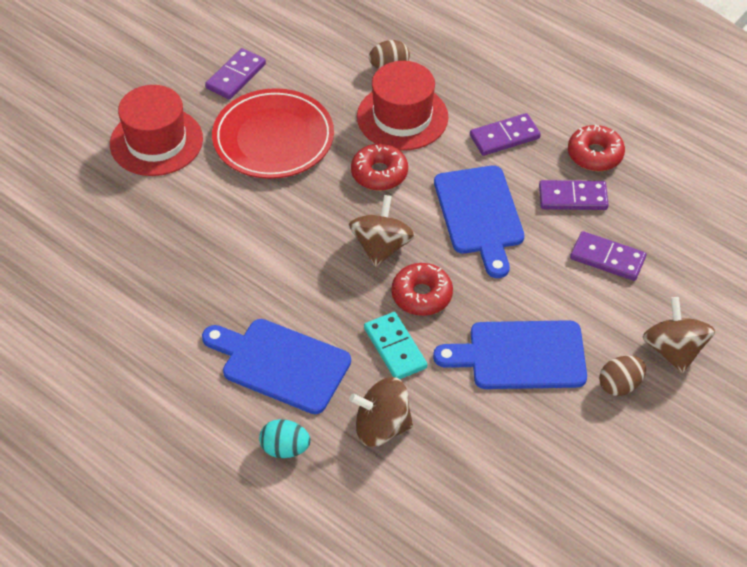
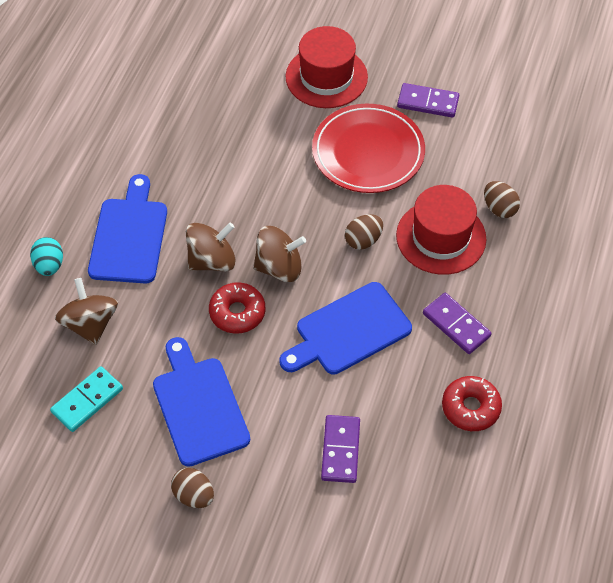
camera: 70 degrees right, 5 degrees up
red donut [351,144,408,191] -> brown egg [345,214,383,250]
turquoise domino [364,312,427,379] -> turquoise domino moved to [50,366,123,432]
purple domino [539,180,609,210] -> none
brown spinning top [642,297,715,374] -> brown spinning top moved to [186,222,236,271]

